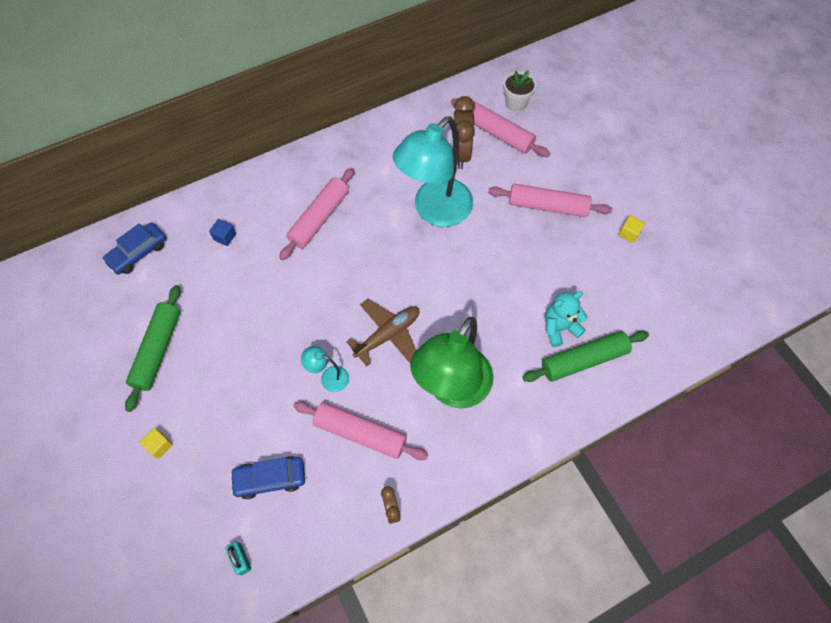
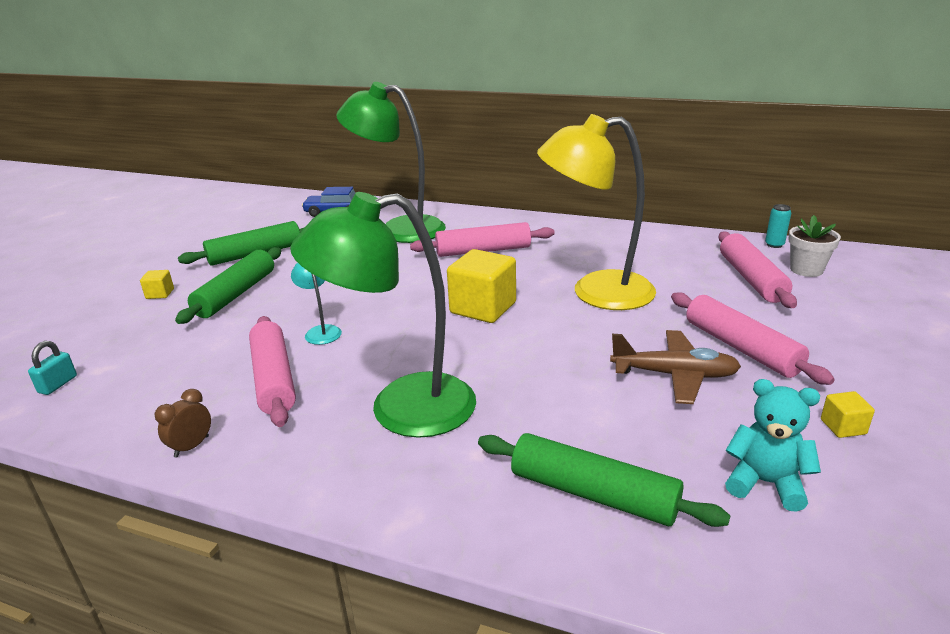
camera: 50 degrees right, 35 degrees down
blue cube [209,219,236,246] -> green lamp [336,82,446,243]
blue car [230,456,305,499] -> none
brown plane [346,299,420,366] -> brown plane moved to [610,330,741,404]
turquoise lamp [393,116,473,227] -> yellow lamp [537,114,656,310]
brown clock [452,96,475,169] -> none
turquoise teddy bear [545,291,587,347] -> turquoise teddy bear moved to [725,379,821,512]
none -> green rolling pin [175,247,281,324]
none -> yellow cube [447,249,516,323]
none -> turquoise can [765,204,791,248]

